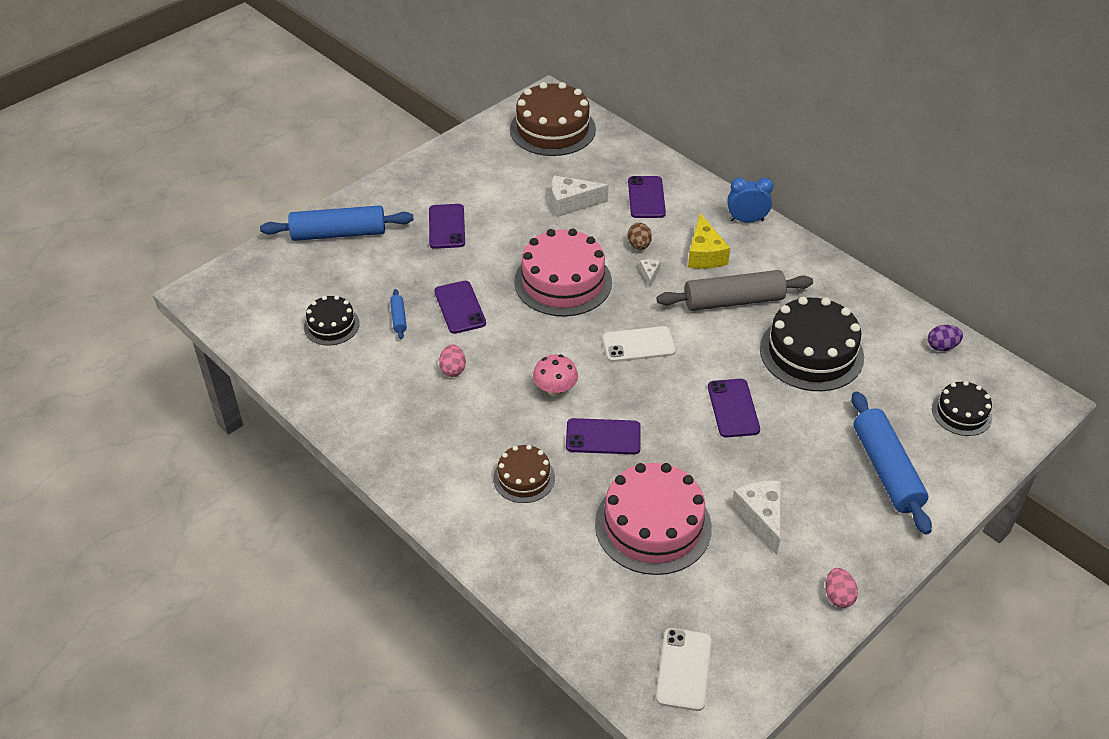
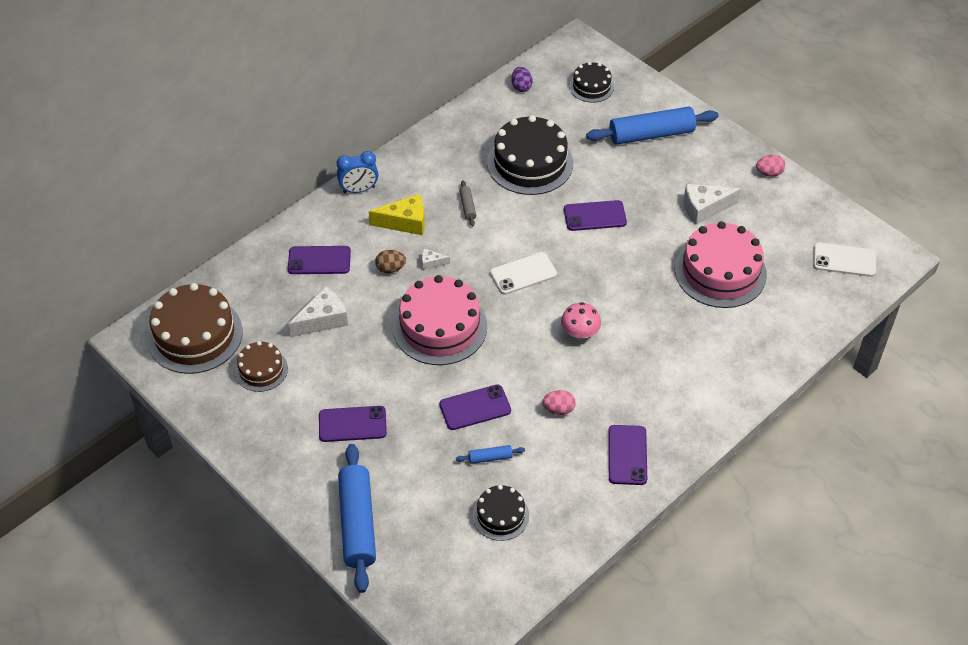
camera: 90 degrees left, 5 degrees up
brown cake [493,445,555,503] -> brown cake moved to [235,341,288,392]
white cheese [552,175,608,217] -> white cheese turned 120 degrees counterclockwise [289,286,348,337]
purple phone [566,418,641,454] -> purple phone moved to [608,425,647,485]
white phone [602,326,676,362] -> white phone turned 75 degrees clockwise [490,252,557,295]
grey rolling pin [656,270,813,311] -> grey rolling pin [459,180,476,227], size x0.43
blue clock [727,178,773,223] -> blue clock turned 105 degrees counterclockwise [337,151,378,193]

